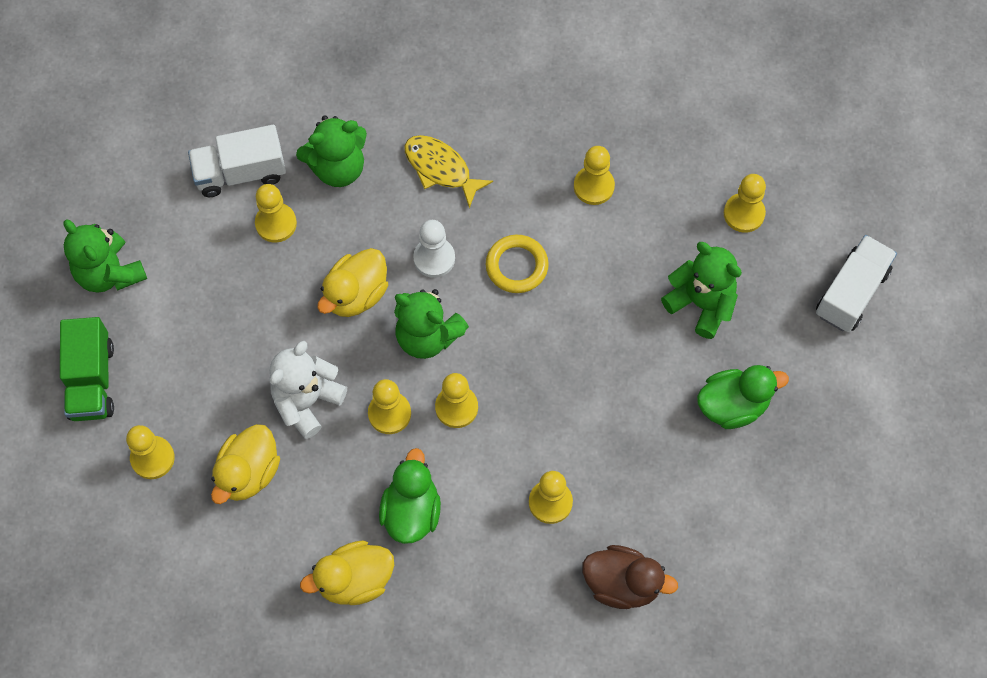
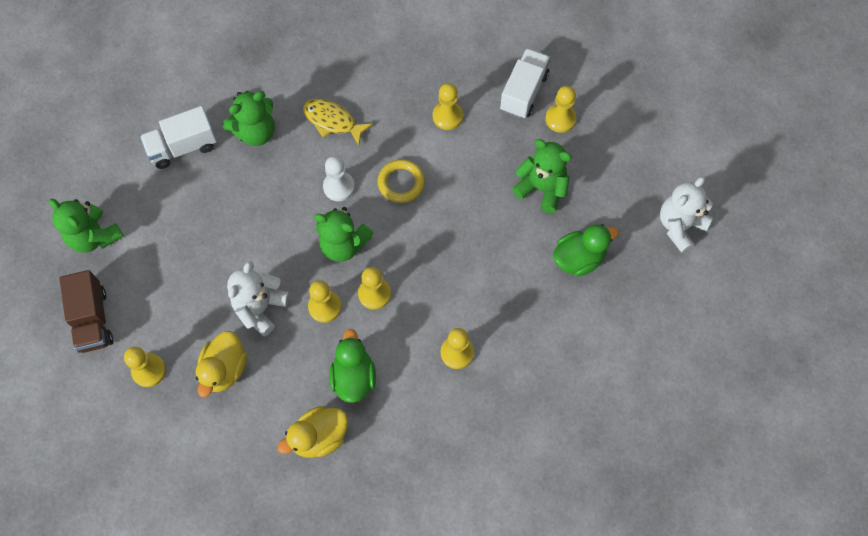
camera: 10 degrees left, 0 degrees up
green truck [60,317,114,421] -> brown truck [59,270,113,353]
yellow pawn [255,184,297,243] -> none
yellow duck [317,248,388,317] -> none
brown duck [582,545,678,609] -> none
white truck [816,235,897,332] -> white truck moved to [500,48,551,119]
none -> white teddy bear [660,176,713,253]

